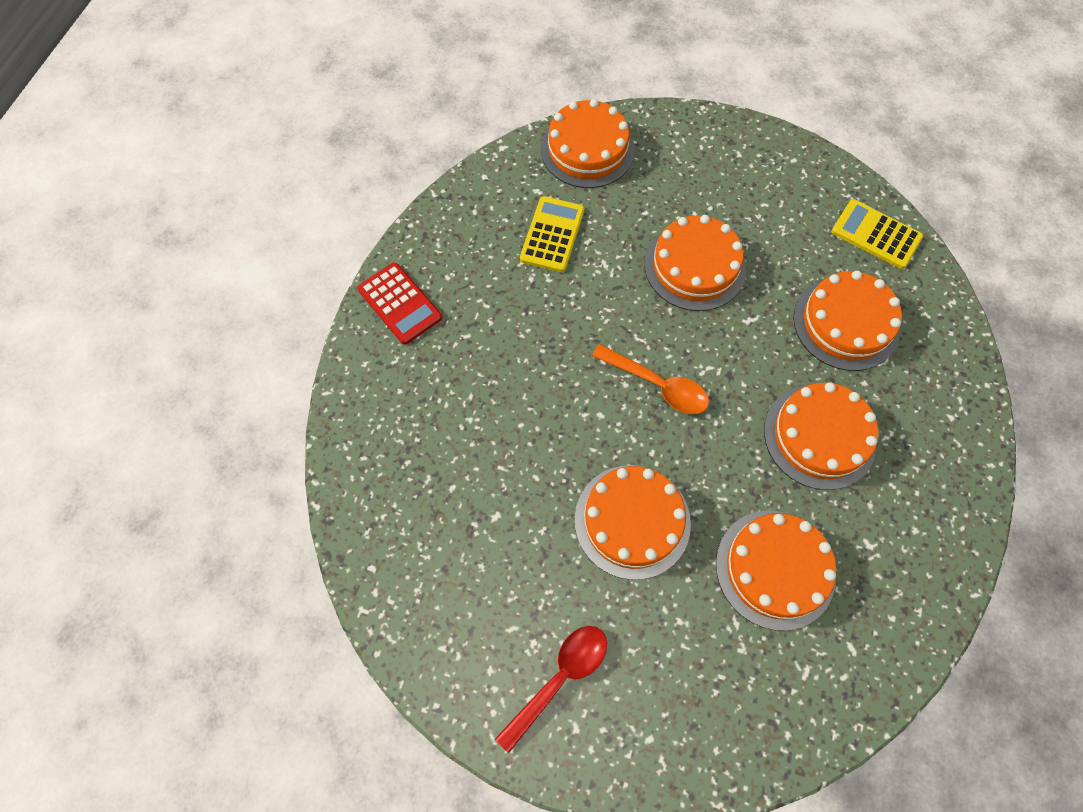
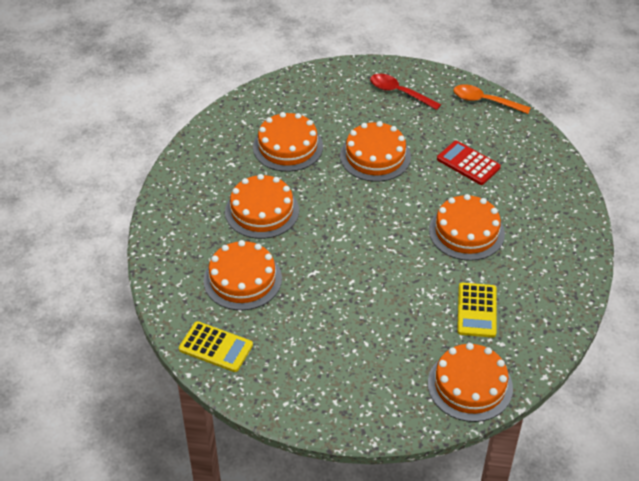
camera: 170 degrees right, 20 degrees down
red calculator [357,262,442,345] -> red calculator moved to [437,141,501,185]
red spoon [495,626,607,753] -> red spoon turned 90 degrees clockwise [370,74,441,110]
orange spoon [592,344,709,414] -> orange spoon moved to [454,84,531,114]
orange cake [644,215,746,311] -> orange cake moved to [429,194,505,261]

